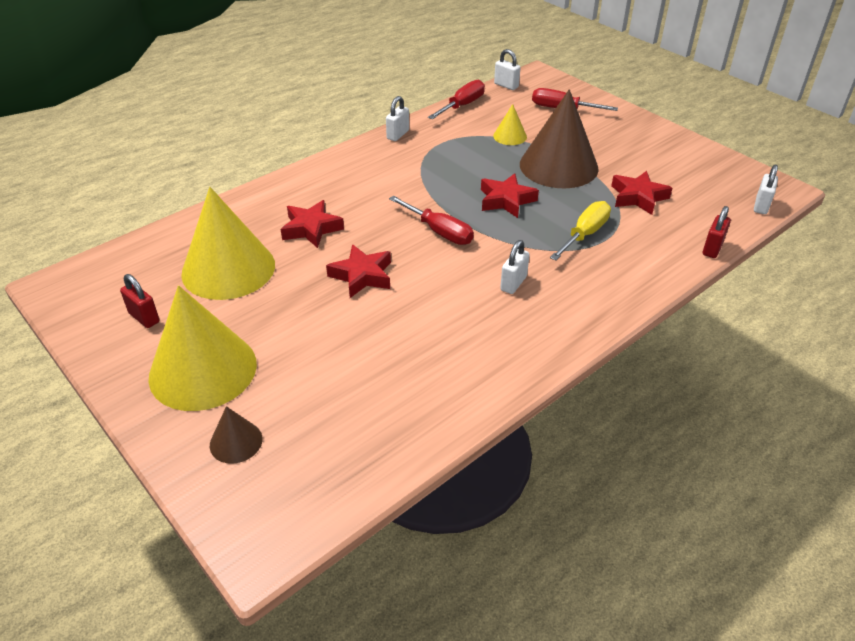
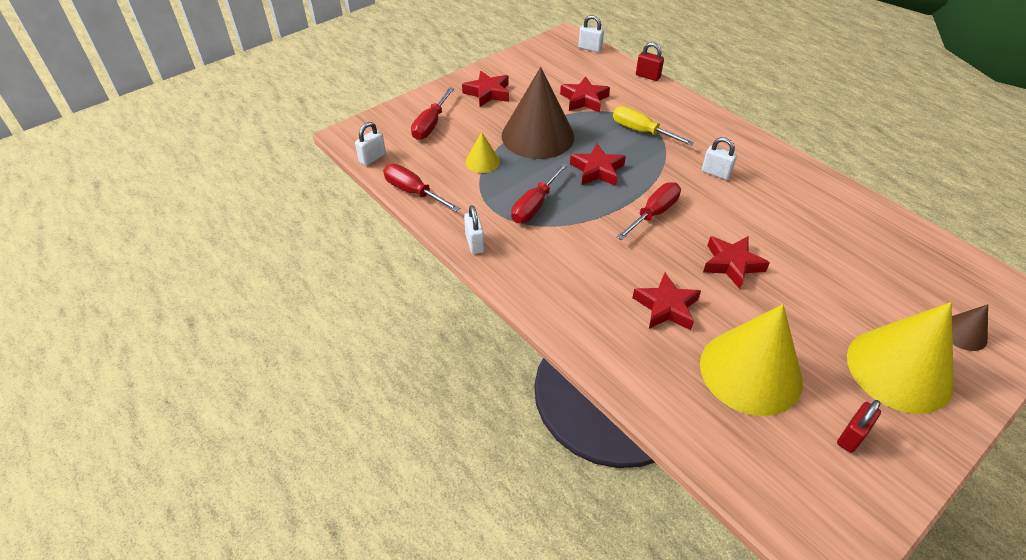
camera: 90 degrees left, 5 degrees up
white padlock [386,96,409,141] -> white padlock turned 45 degrees clockwise [464,205,485,254]
none -> red star [462,71,509,107]
none -> red screwdriver [511,163,568,223]

